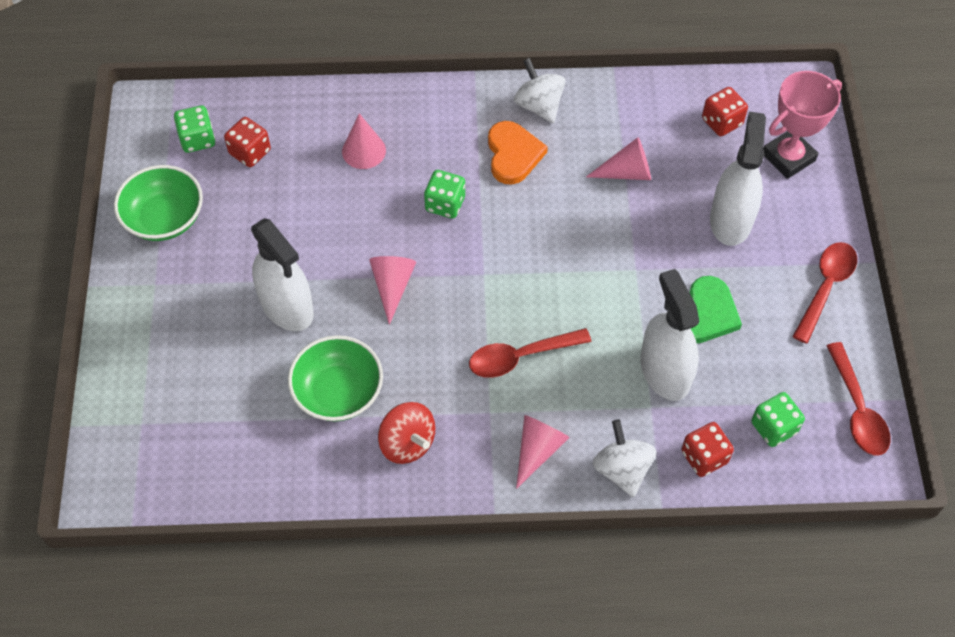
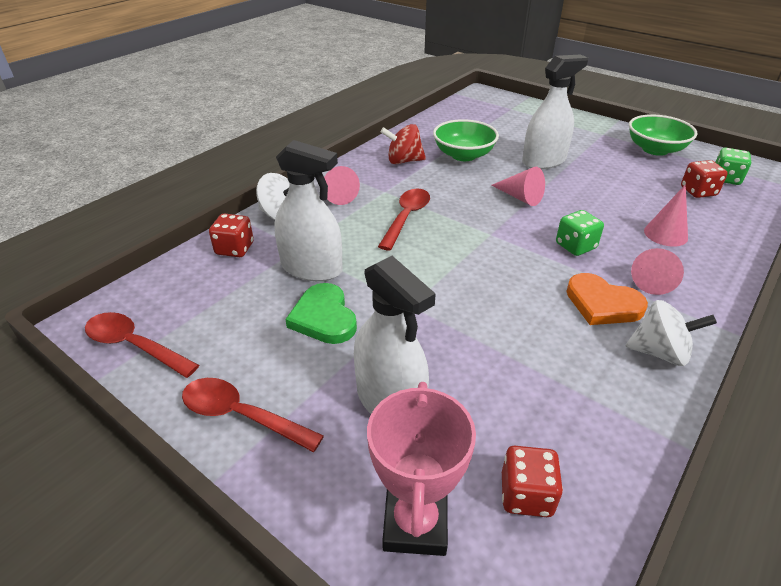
camera: 130 degrees right, 20 degrees down
white spray bottle [251,218,314,331] -> white spray bottle turned 150 degrees clockwise [522,55,588,169]
pink cone [586,137,651,180] -> pink cone moved to [631,248,684,295]
green dice [751,392,805,447] -> none
red spoon [792,242,857,344] -> red spoon turned 135 degrees clockwise [182,378,324,452]

